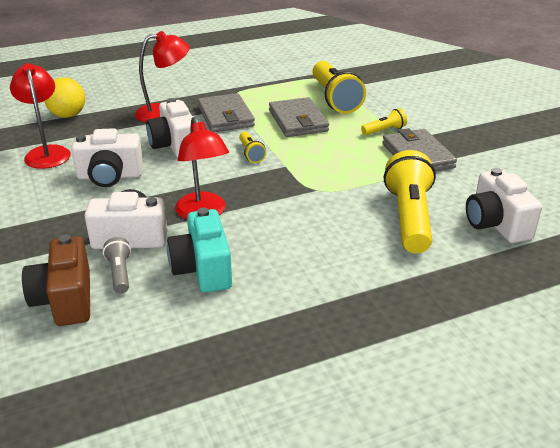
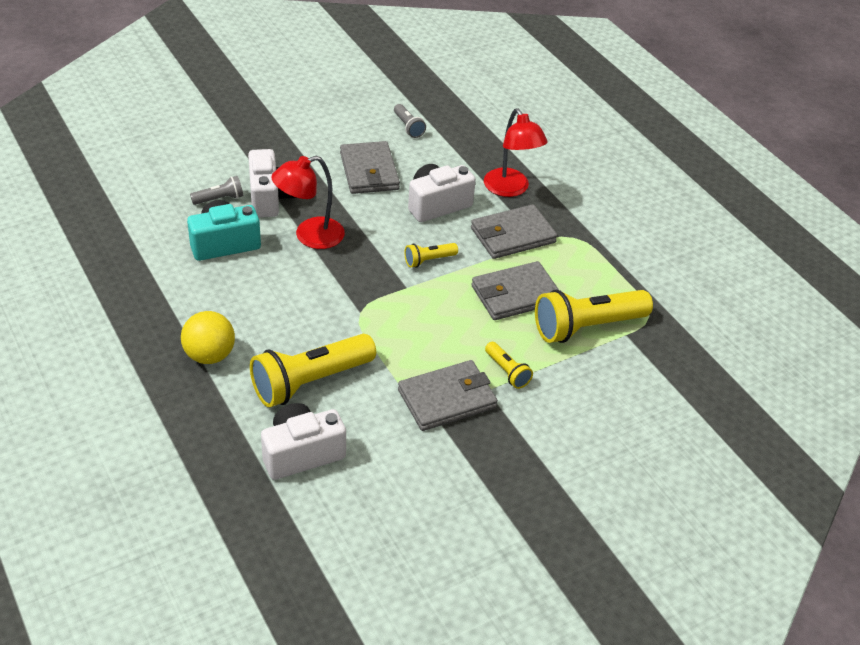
camera: 80 degrees right, 10 degrees up
red lamp [10,63,71,169] -> grey flashlight [394,104,426,138]
brown camera [22,235,90,326] -> none
yellow ball [44,77,85,118] -> yellow ball moved to [181,311,235,364]
white camera [71,128,143,187] -> grey wallet [340,141,400,194]
yellow flashlight [384,150,436,253] -> yellow flashlight turned 150 degrees clockwise [250,334,376,407]

